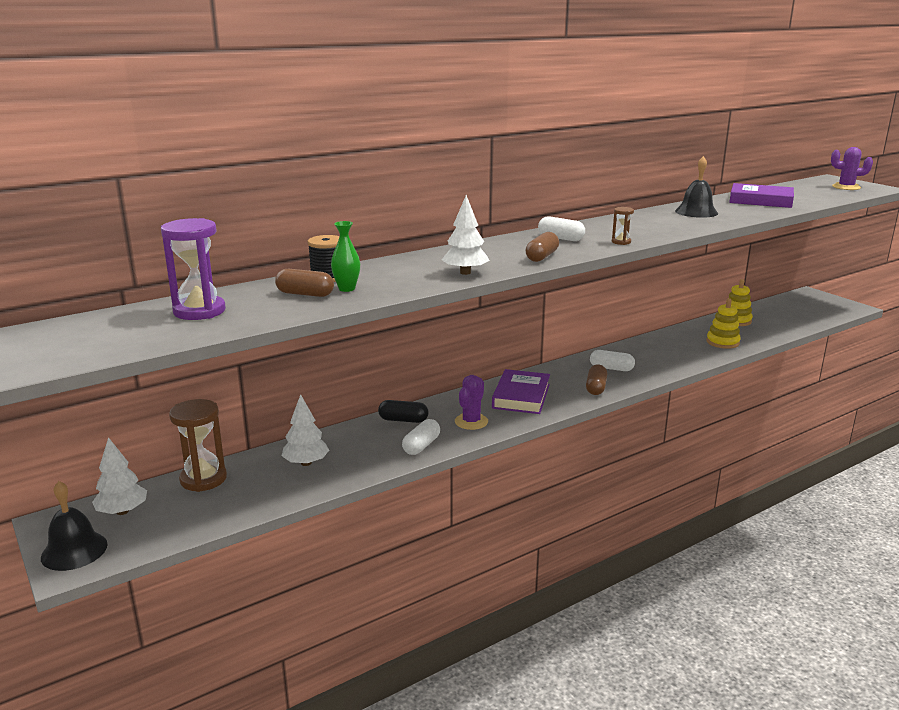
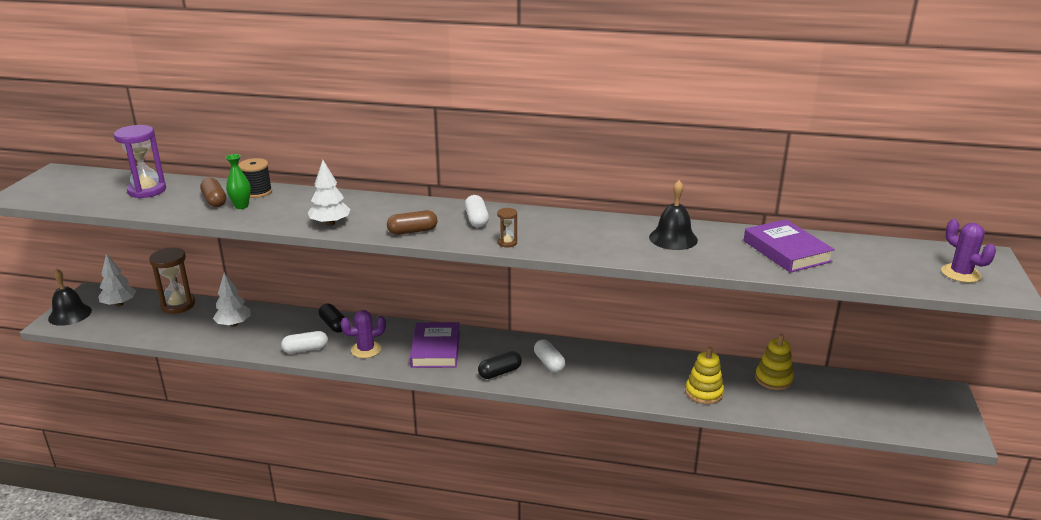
camera: 45 degrees right, 5 degrees up
purple book [492,369,550,414] -> purple book turned 60 degrees counterclockwise [410,322,460,368]
brown capsule [586,364,607,395] -> black capsule [478,351,522,379]

